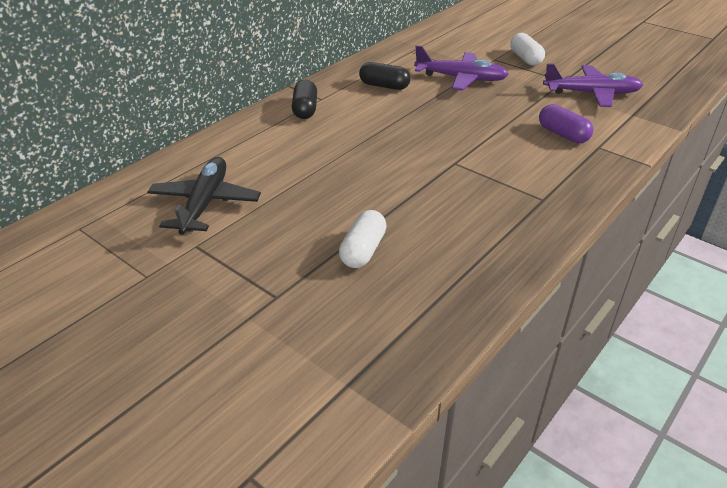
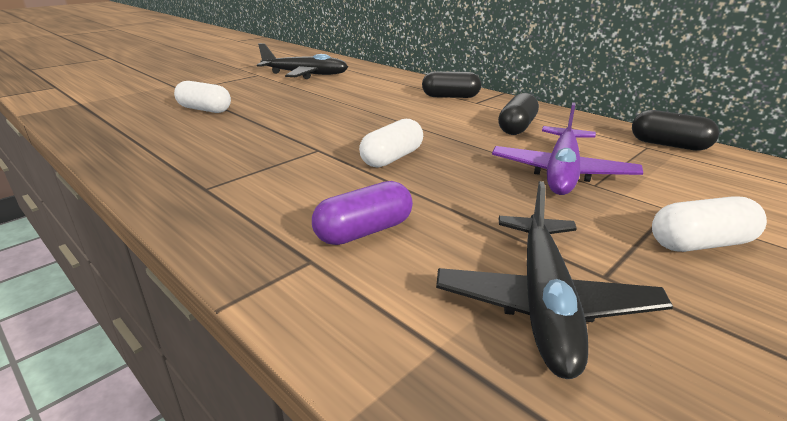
camera: 95 degrees right, 10 degrees down
purple plane [543,63,643,107] -> black plane [436,181,673,379]
none -> white capsule [359,119,423,168]
none -> black capsule [632,110,719,151]

